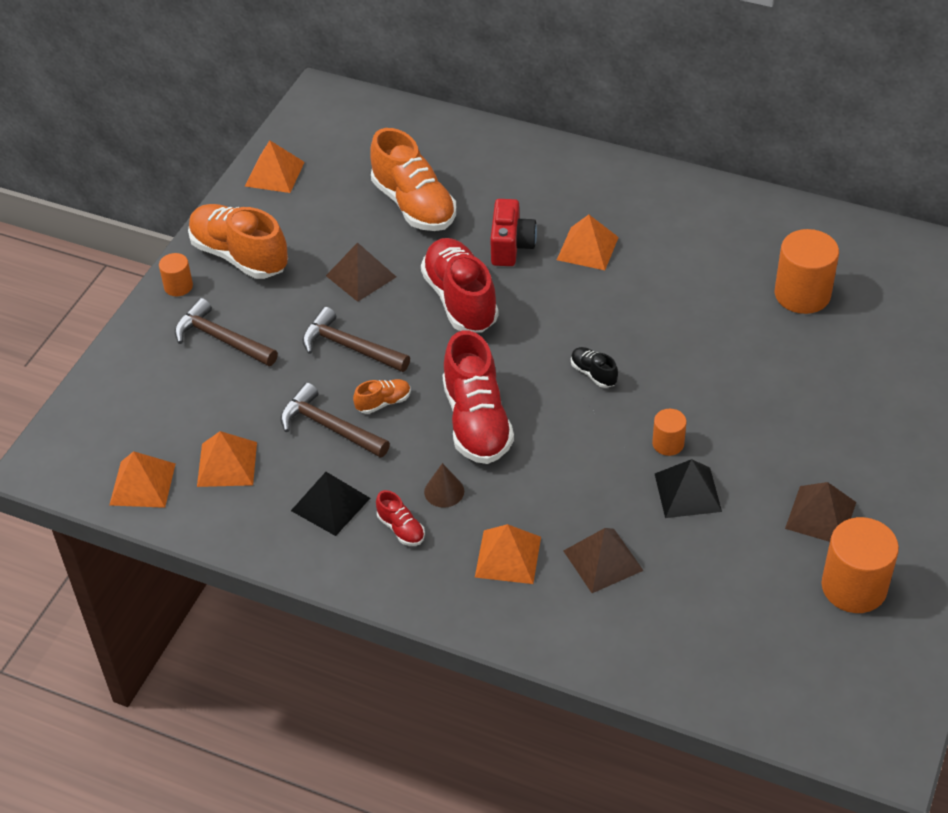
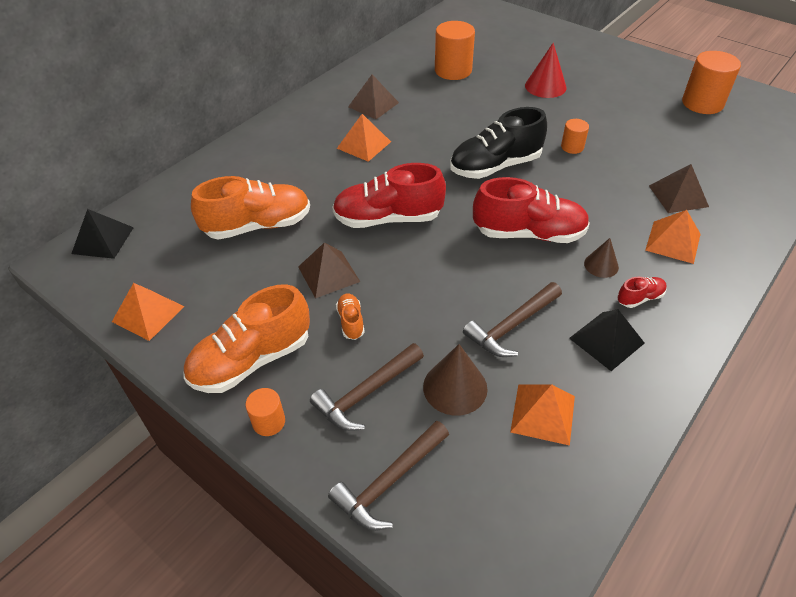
camera: 75 degrees left, 0 degrees up
orange pyramid [109,451,175,508] -> none
brown hammer [302,307,410,372] -> brown hammer moved to [328,421,449,531]
orange shoe [353,379,411,414] -> orange shoe moved to [336,294,365,340]
red camera [490,199,537,266] -> none
black shoe [571,347,618,388] -> black shoe [450,107,547,179], size x2.23
black pyramid [655,459,722,518] -> black pyramid moved to [71,209,134,259]
brown pyramid [785,482,856,542] -> brown pyramid moved to [348,75,399,119]
none -> brown cone [423,344,487,416]
none -> red cone [525,43,567,98]

